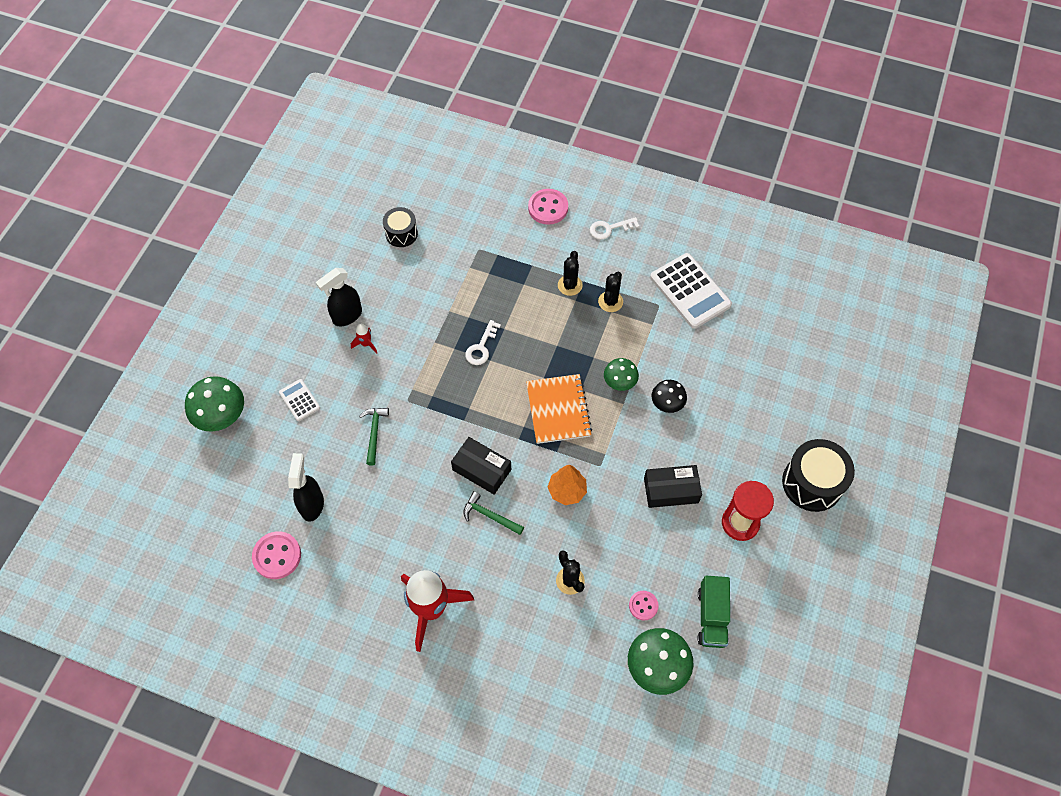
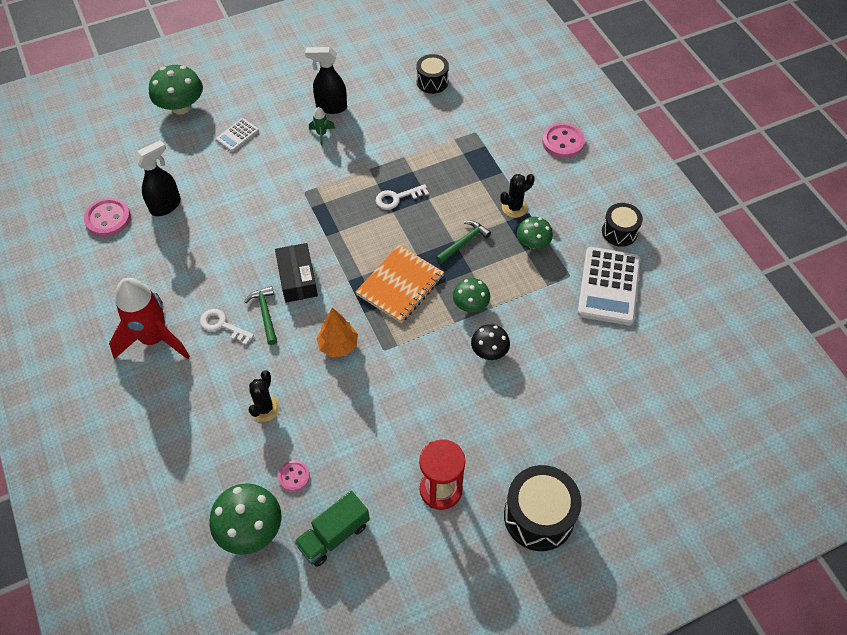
camera: 45 degrees right, 5 degrees down
white calculator [279,379,320,421] -> white calculator turned 150 degrees counterclockwise [216,118,259,152]
red rocket [351,323,377,354] -> green rocket [309,107,335,146]
green hammer [359,408,389,465] -> green hammer moved to [436,221,491,264]
white key [590,217,639,239] -> white key moved to [200,309,254,345]
black cactus [598,272,623,312] -> green mushroom [517,217,553,249]
black box [644,465,702,508] -> none
none -> black drum [602,203,643,247]

